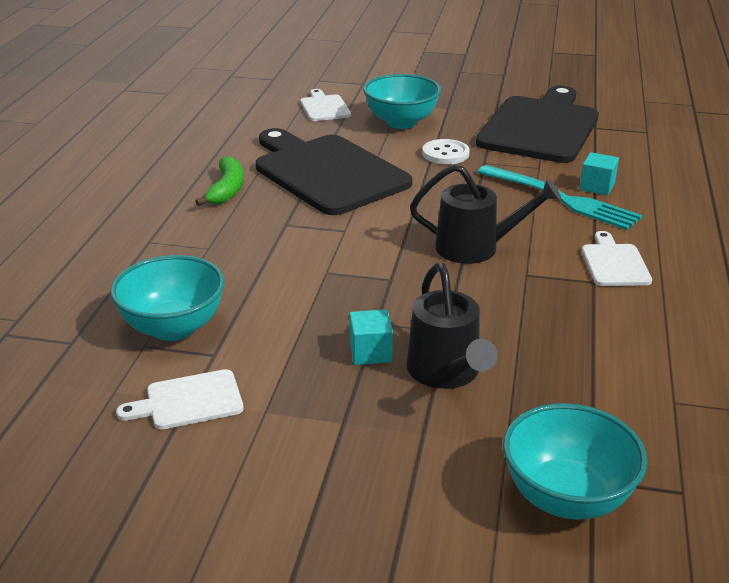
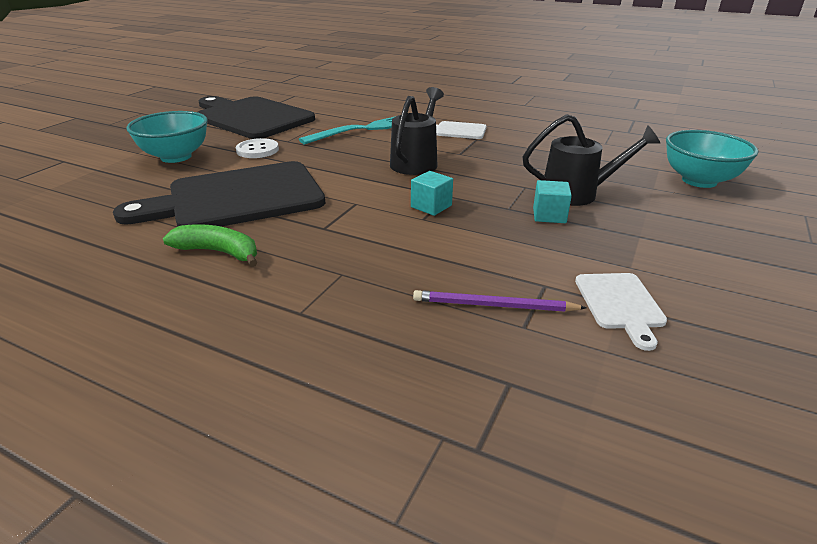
camera: 75 degrees left, 0 degrees up
turquoise bowl [110,255,225,341] -> purple pencil [413,290,586,312]
white cutting board [300,89,351,121] -> none
turquoise cube [579,152,619,195] -> turquoise cube moved to [411,171,453,216]

